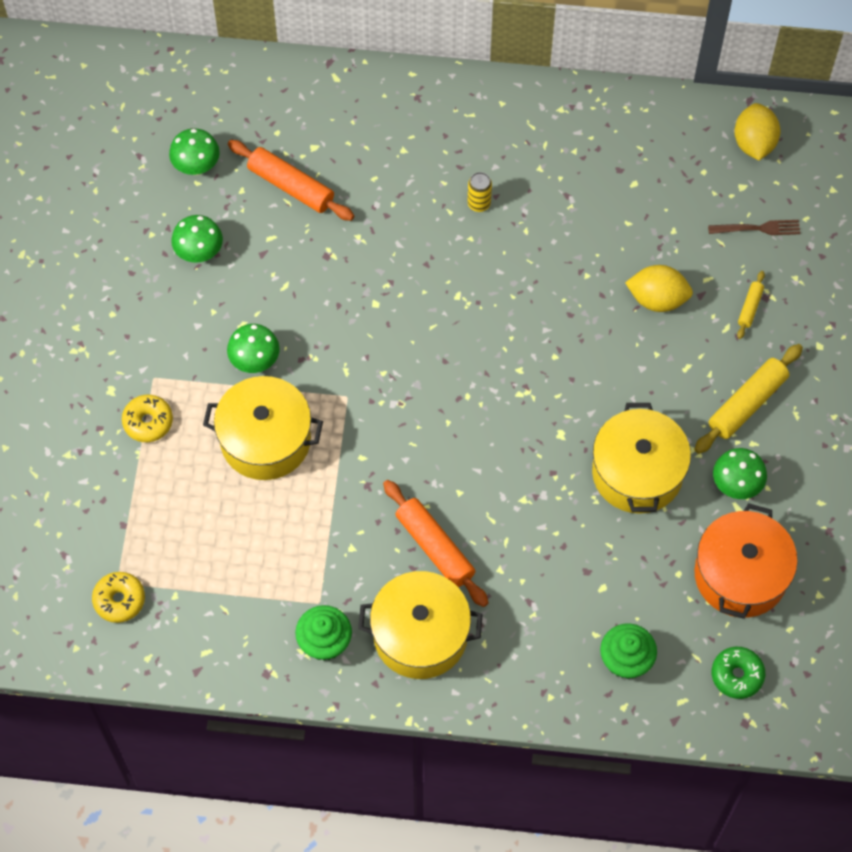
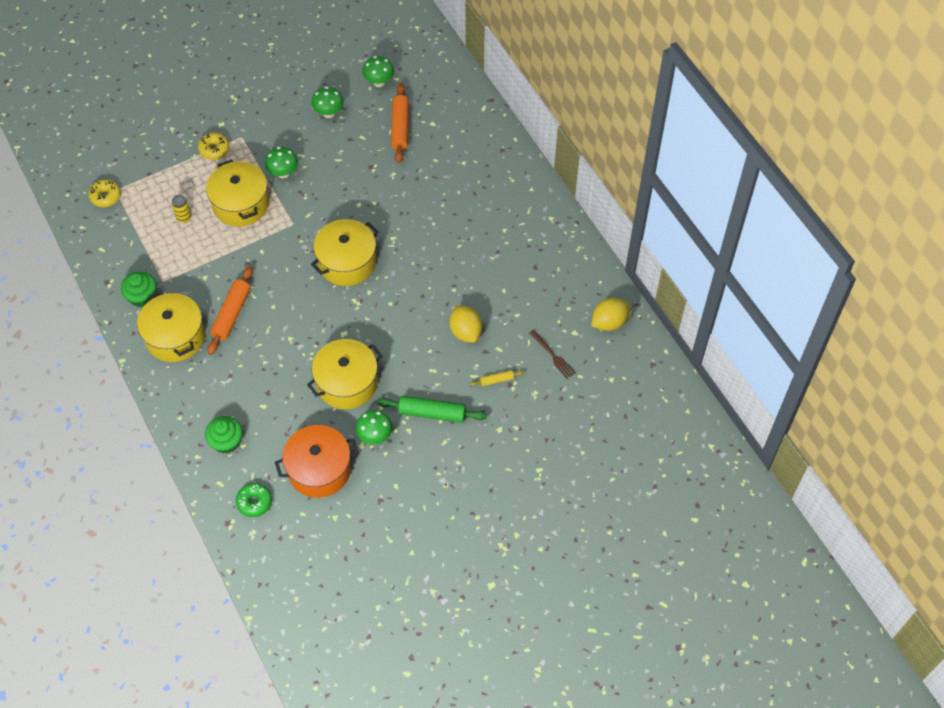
camera: 55 degrees right, 5 degrees down
yellow can [468,172,492,212] -> yellow can moved to [171,195,191,223]
yellow rolling pin [694,344,803,454] -> green rolling pin [377,396,487,423]
none -> yellow pot [311,219,379,286]

